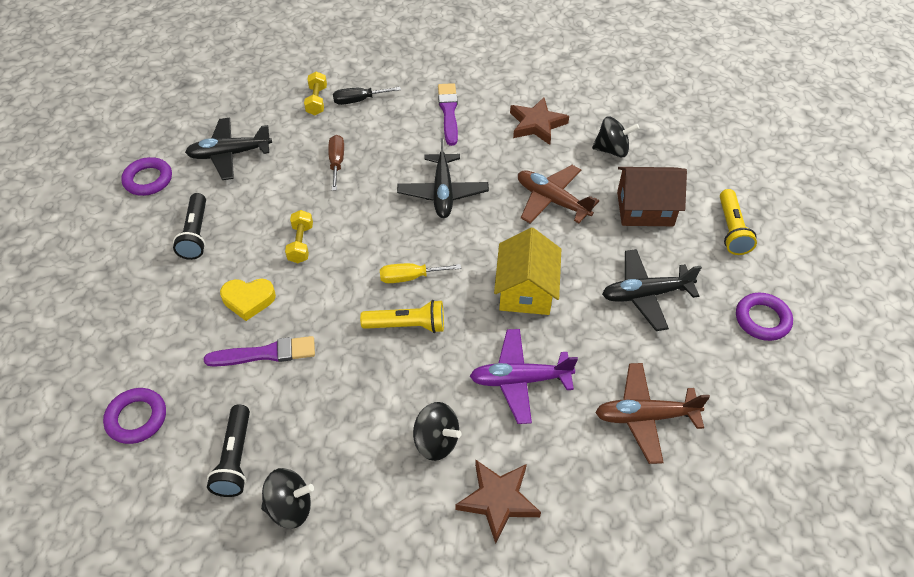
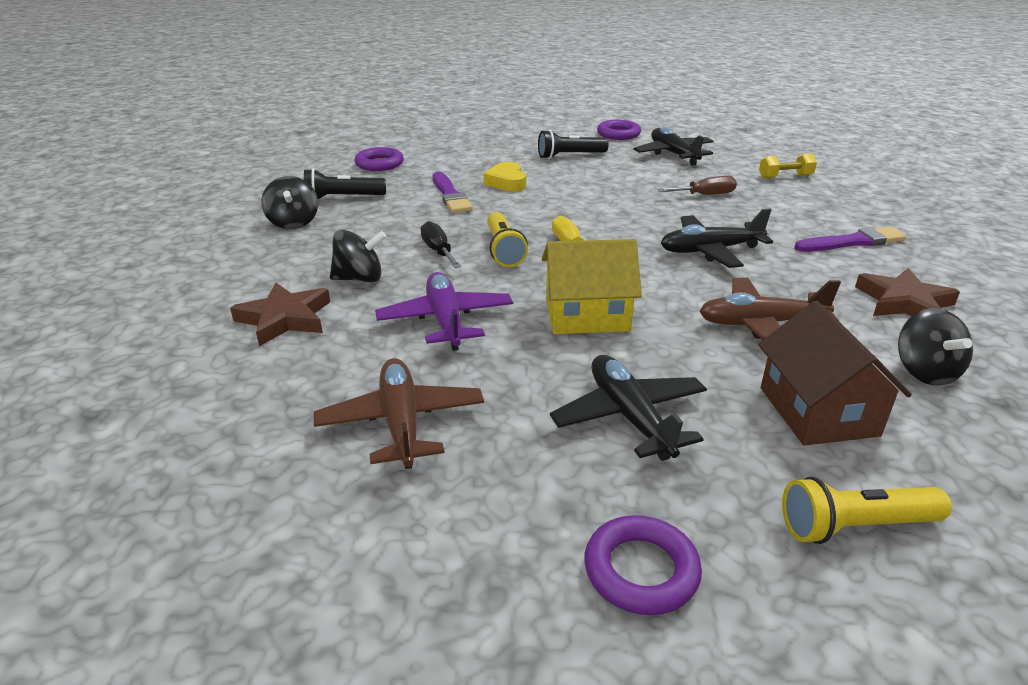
camera: 80 degrees right, 20 degrees down
yellow dumbbell [285,210,313,263] -> none
black screwdriver [333,87,401,105] -> black screwdriver moved to [421,221,461,268]
black spinning top [413,402,461,461] -> black spinning top turned 120 degrees counterclockwise [330,230,387,282]
brown plane [518,165,599,224] -> brown plane turned 120 degrees counterclockwise [699,278,841,340]

